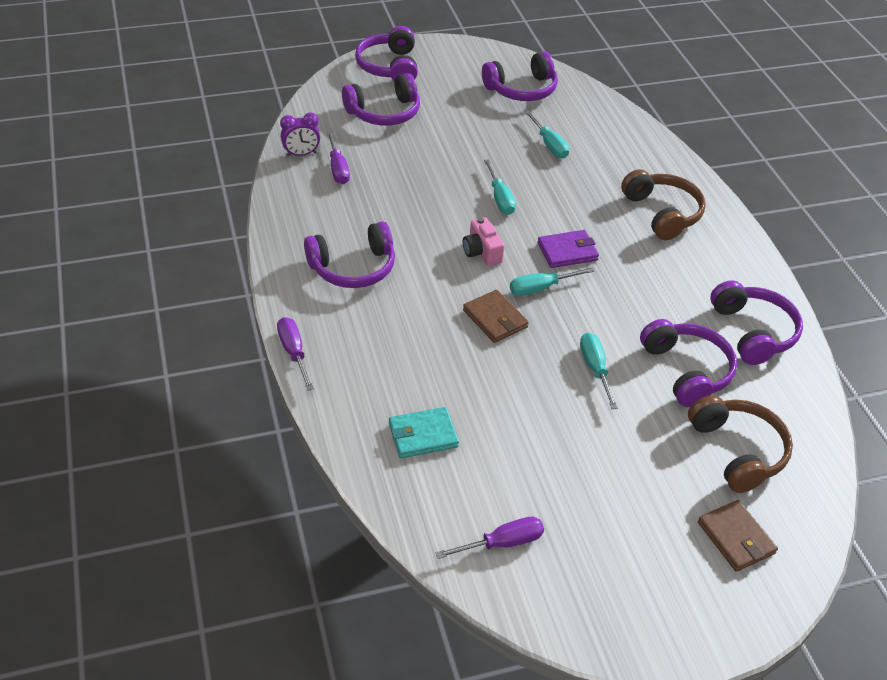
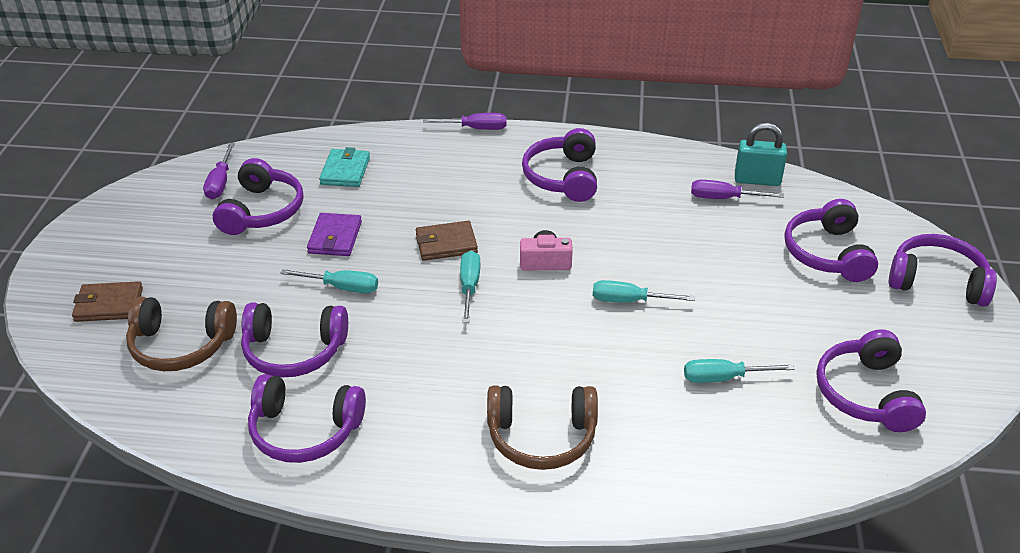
camera: 115 degrees right, 5 degrees down
purple clock [280,112,320,157] -> turquoise padlock [735,123,787,186]
purple wallet [538,230,599,268] -> purple wallet moved to [307,213,362,256]
none -> purple headphones [213,158,303,235]

